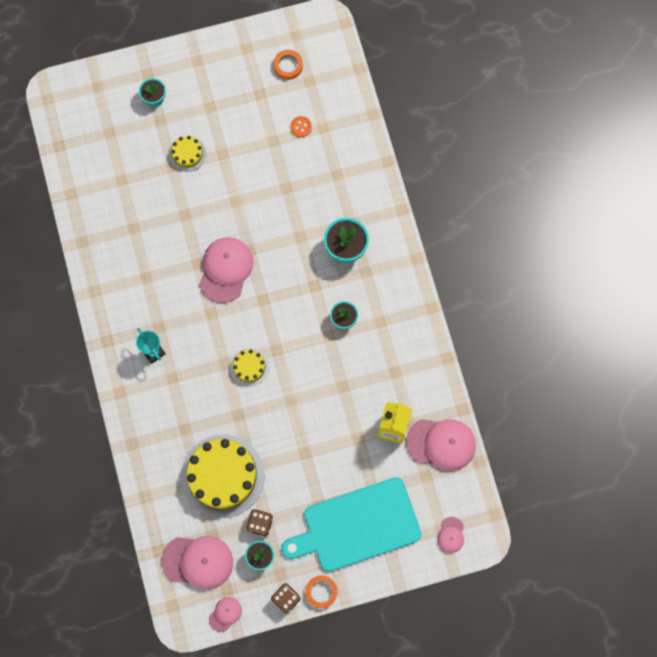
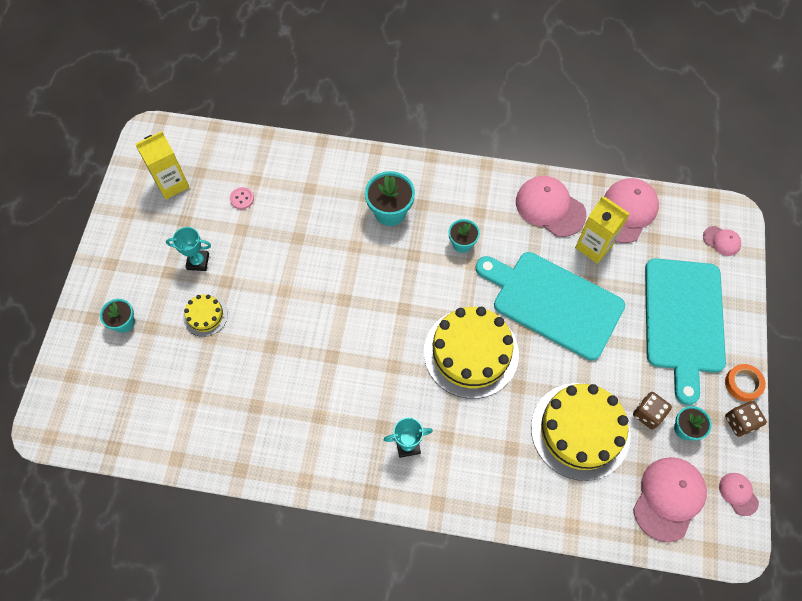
camera: 65 degrees left, 10 degrees down
pink cap [199,237,253,303] -> pink cap moved to [516,176,587,237]
yellow cake [230,348,269,387] -> yellow cake [424,307,519,399], size x2.11
orange tape [273,50,303,80] -> yellow carton [136,131,190,199]
orange button [290,116,312,137] -> pink button [230,187,254,209]
none -> turquoise trophy [166,227,211,271]
none -> turquoise cutting board [476,252,625,361]

